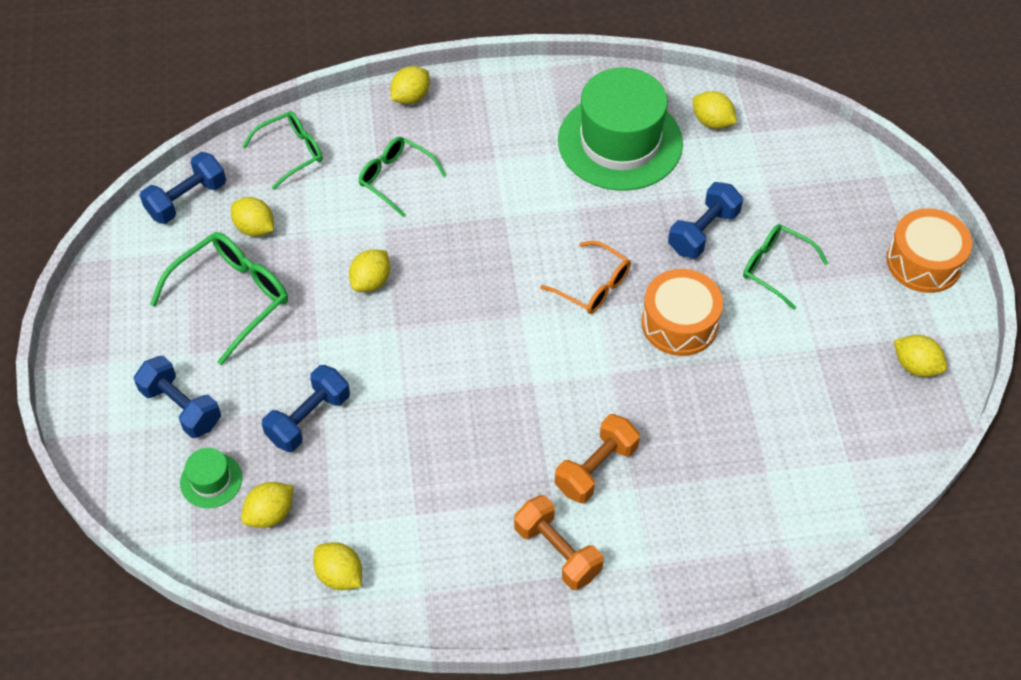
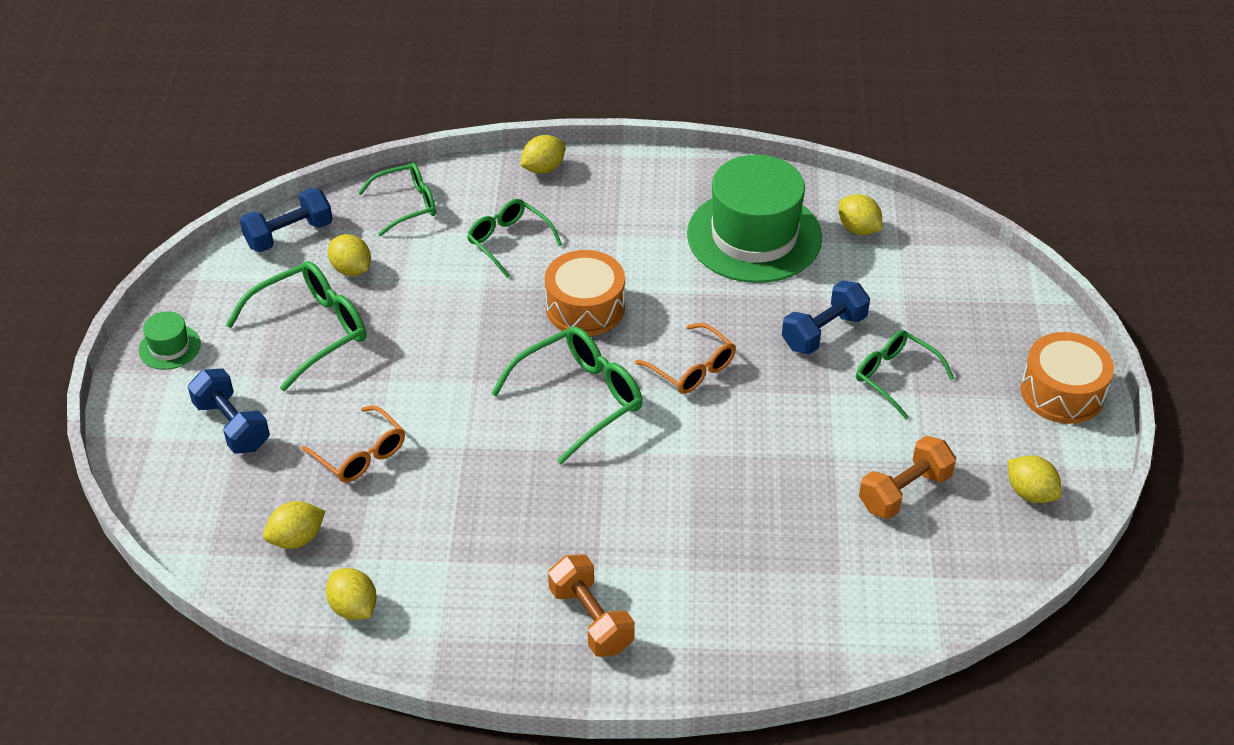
camera: 10 degrees right, 10 degrees down
green hat [180,448,242,508] -> green hat moved to [139,311,201,370]
blue dumbbell [262,365,350,452] -> orange glasses [301,405,405,483]
yellow lemon [349,249,390,292] -> none
orange dumbbell [555,414,640,503] -> orange dumbbell moved to [859,436,956,519]
orange drum [641,269,723,356] -> orange drum moved to [545,250,625,336]
none -> green glasses [491,326,642,464]

